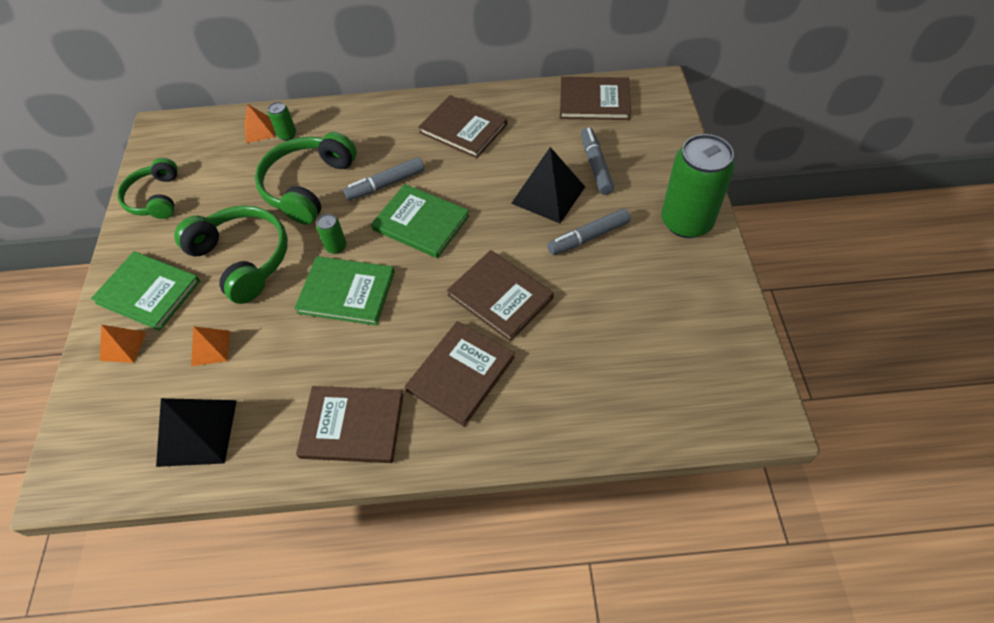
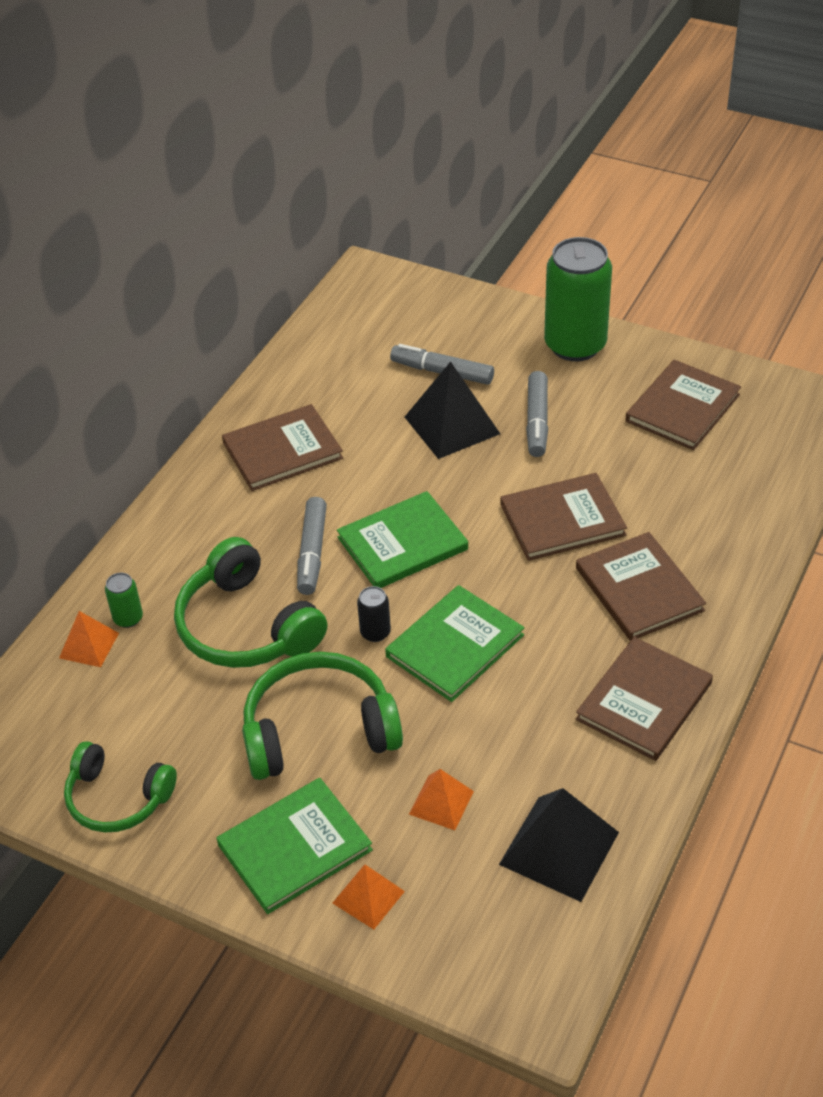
camera: 60 degrees left, 10 degrees down
green can [316,214,347,254] -> black can [357,586,391,642]
brown book [560,77,631,120] -> brown book moved to [625,360,741,450]

